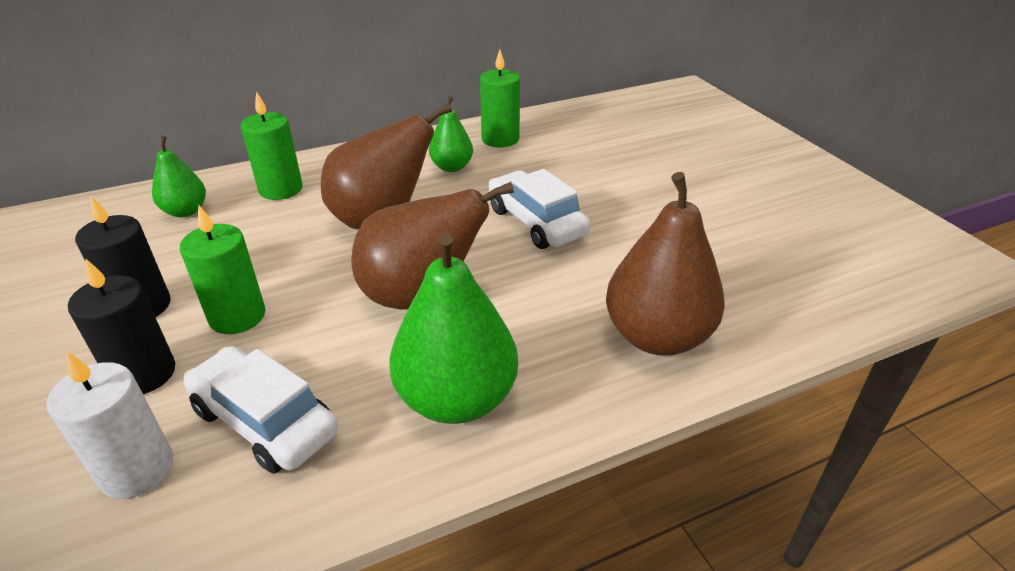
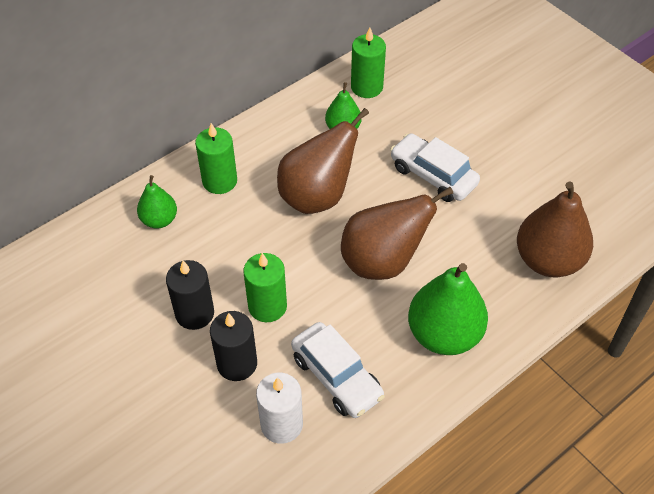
camera: 15 degrees left, 15 degrees up
white car [183,346,338,474] -> white car turned 150 degrees counterclockwise [291,322,385,418]

